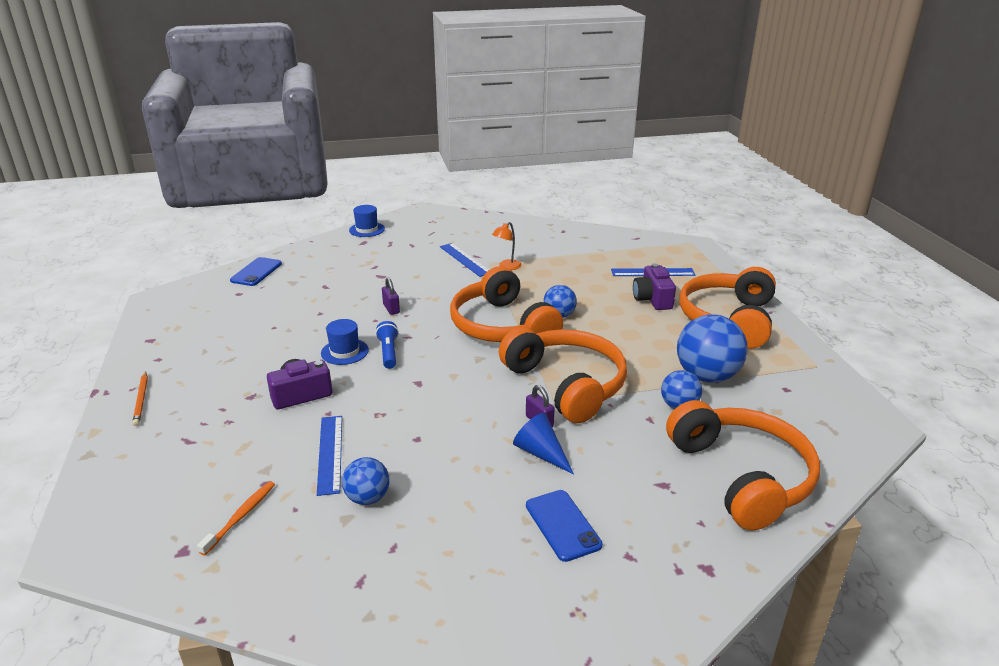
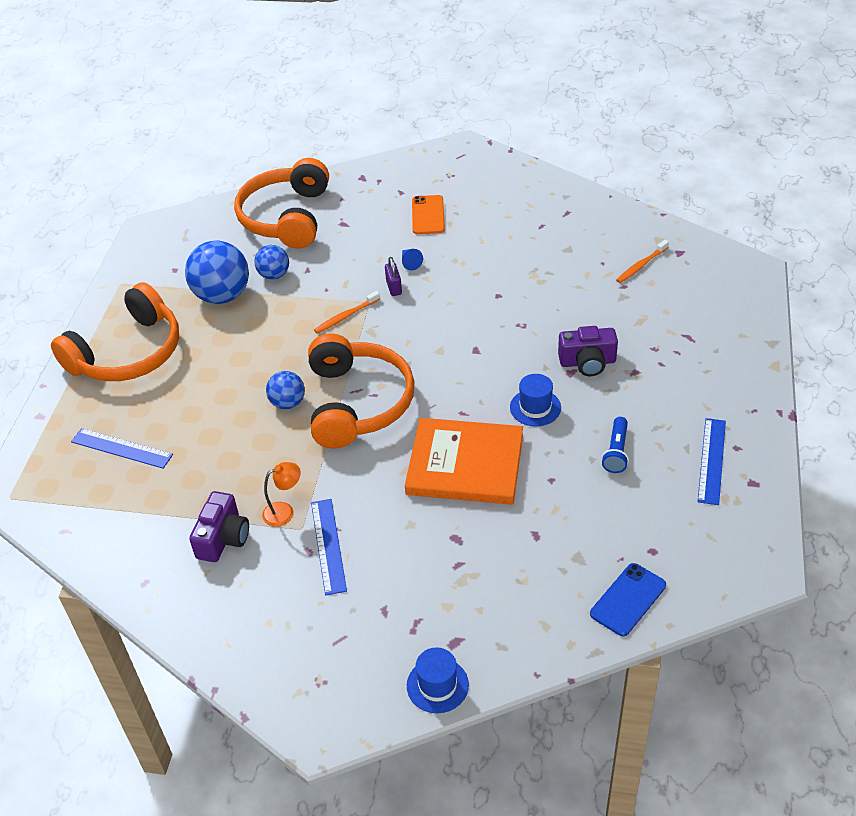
camera: 155 degrees left, 15 degrees up
orange pencil [132,371,148,426] -> none
blue ruler [317,416,342,496] -> blue ruler moved to [698,418,726,505]
blue ball [342,457,390,505] -> none
blue flashlight [375,321,399,369] -> blue flashlight moved to [602,417,629,473]
purple padlock [382,277,400,315] -> orange book [405,418,523,505]
orange headphones [499,327,627,423] -> orange toothbrush [314,291,380,334]
blue cone [513,413,574,475] -> blue cone [402,249,423,270], size x0.63
blue phone [526,490,603,562] -> orange phone [412,195,445,234]
purple camera [633,263,676,310] -> purple camera moved to [189,491,249,562]

